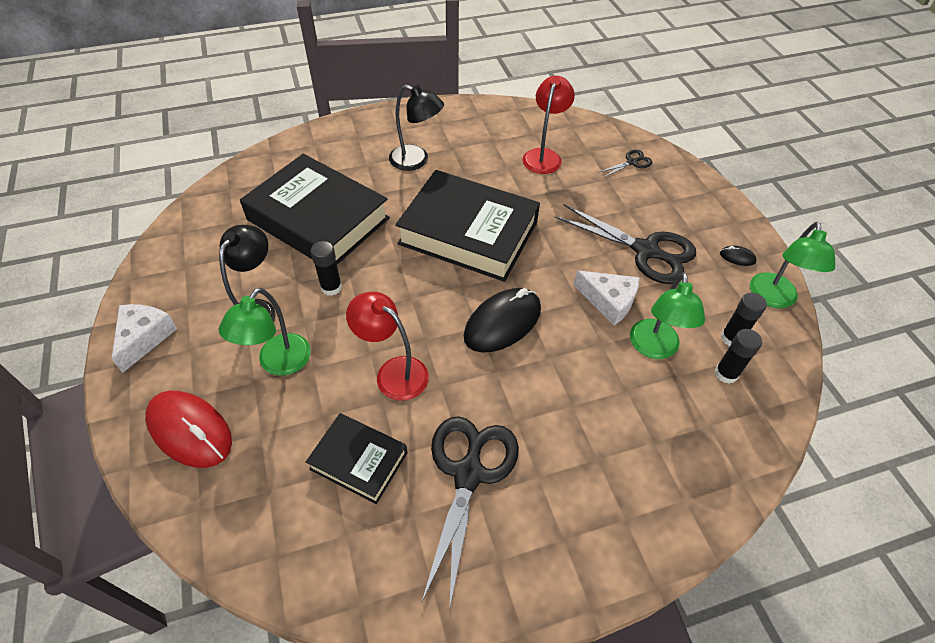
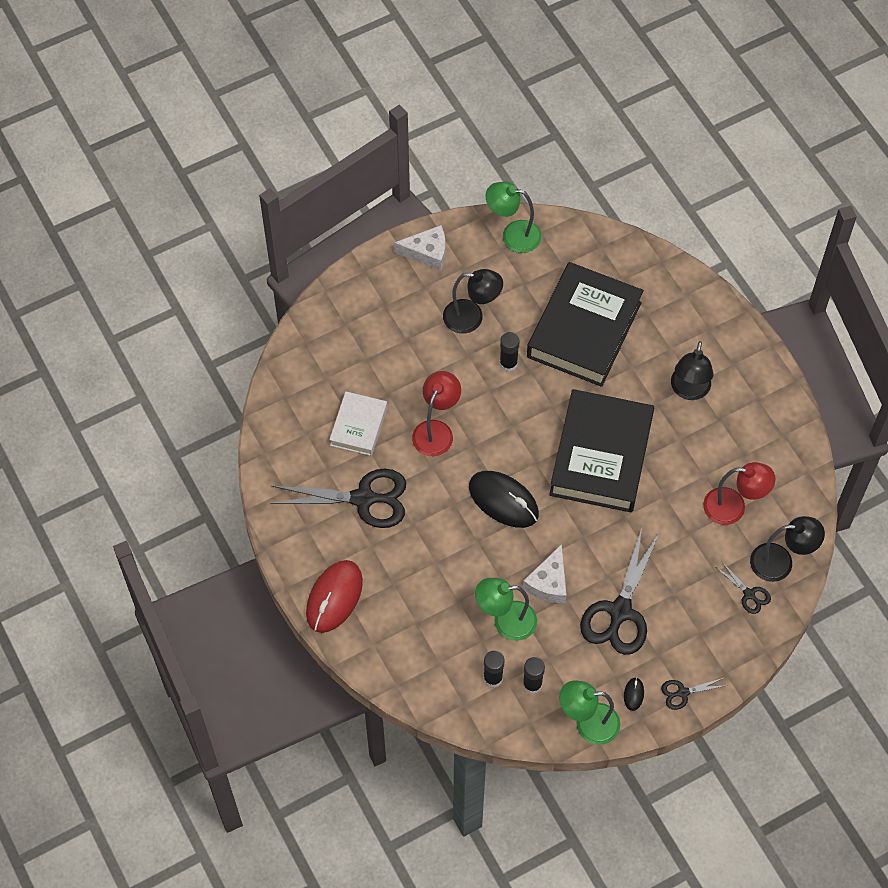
camera: 80 degrees right, 10 degrees up
red mouse [145,391,232,468] -> red mouse moved to [306,560,363,633]
green lamp [219,288,311,376] -> green lamp moved to [486,182,542,253]
black book [306,413,407,504] -> white book [329,391,387,456]
none -> black scissors [661,678,727,710]
none -> black lamp [750,516,825,582]

